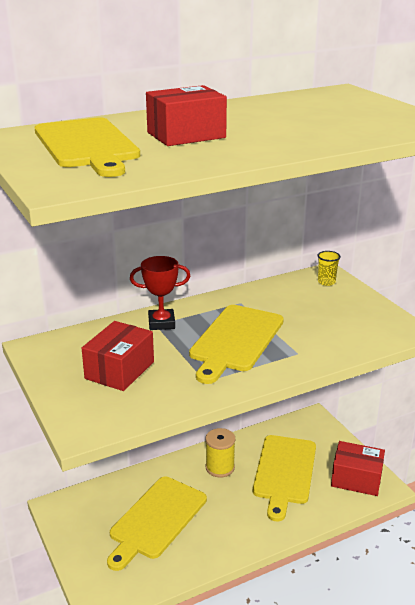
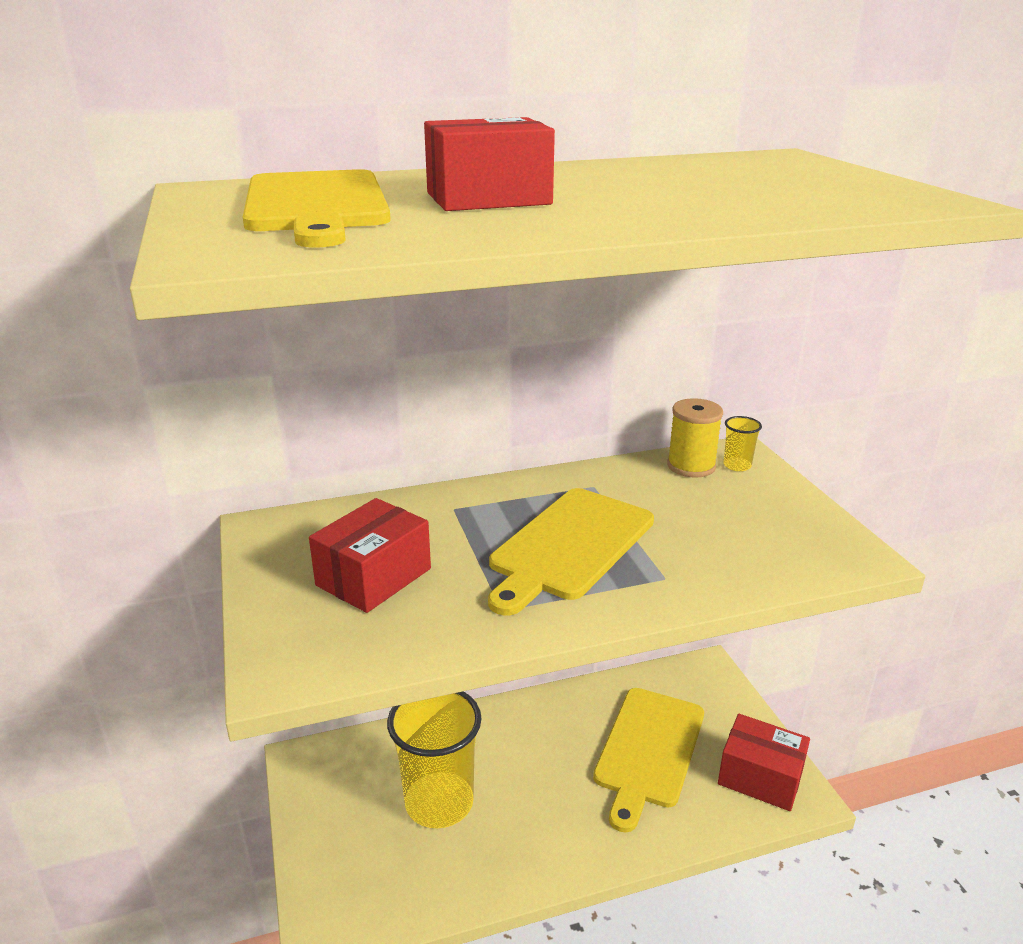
camera: 10 degrees right, 0 degrees up
yellow cutting board [107,477,207,571] -> yellow cup [387,691,482,828]
red trophy [130,256,190,330] -> none
yellow spool [205,428,235,477] -> yellow spool moved to [667,398,723,478]

